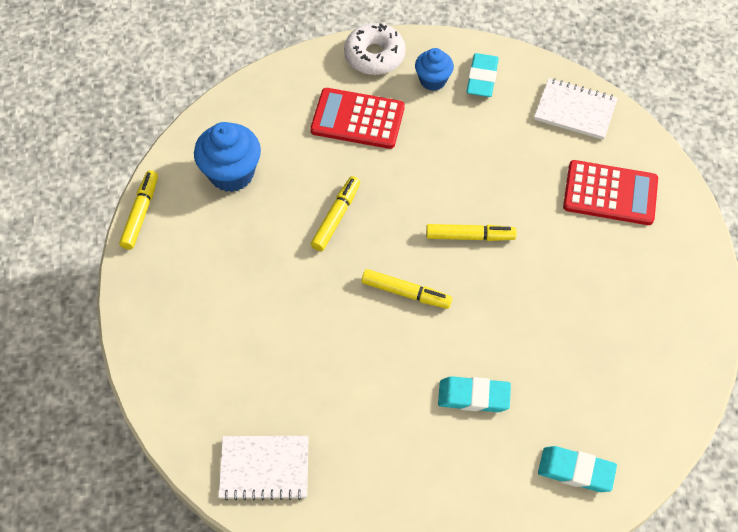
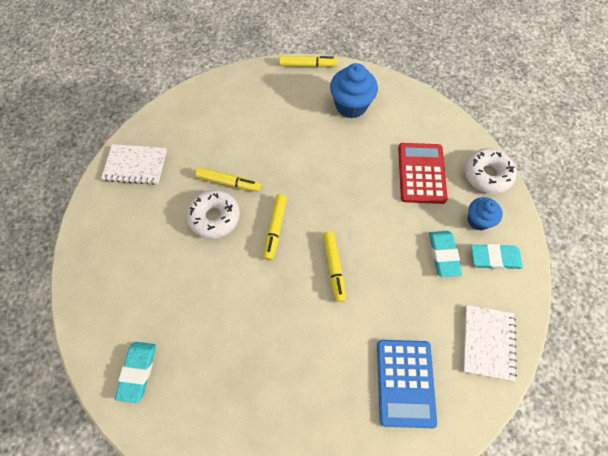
camera: 80 degrees right, 5 degrees up
white notebook [219,436,309,501] -> white notebook turned 75 degrees counterclockwise [101,144,167,185]
yellow marker [311,176,360,251] -> yellow marker moved to [195,168,261,192]
turquoise eraser [438,376,511,412] -> turquoise eraser moved to [429,231,462,277]
red calculator [563,160,658,225] -> blue calculator [377,340,437,428]
none -> white donut [186,190,240,239]

